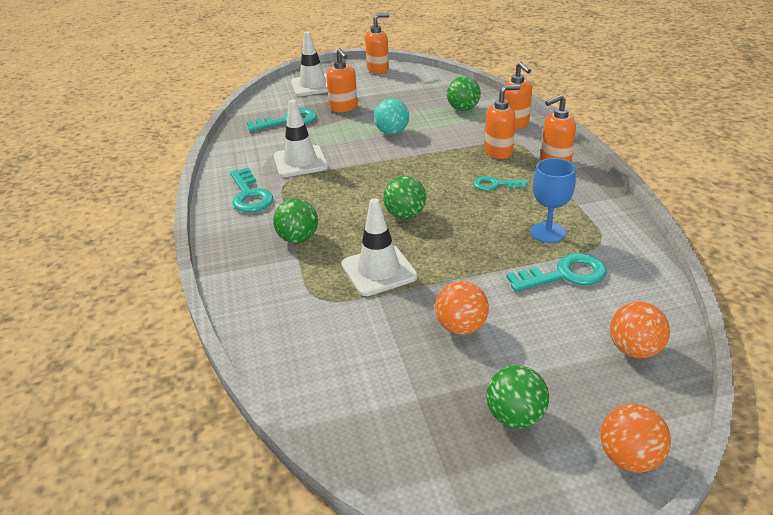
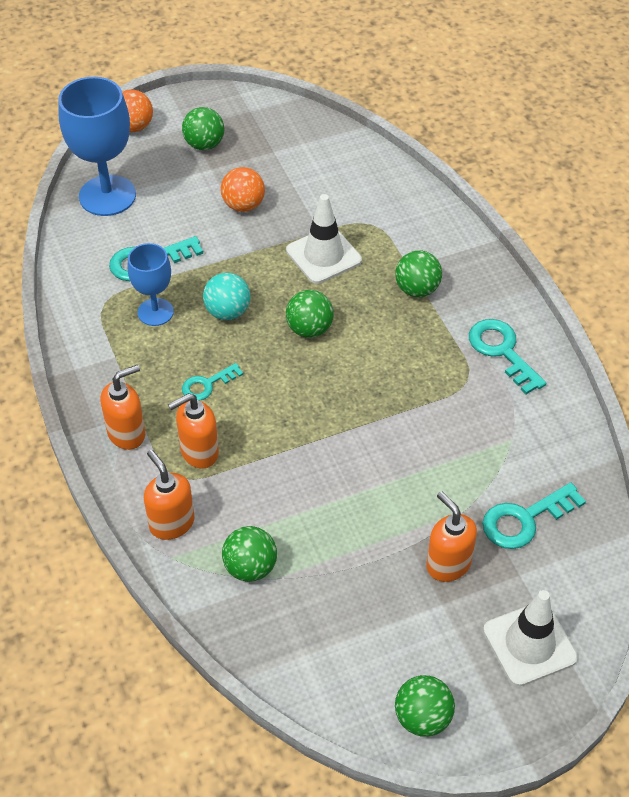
camera: 170 degrees right, 15 degrees up
white traffic cone [274,100,328,177] -> none
orange soap dispenser [365,13,390,74] -> green ball [395,675,455,737]
turquoise ball [374,98,409,135] -> turquoise ball moved to [203,273,251,320]
turquoise key [473,176,527,191] -> turquoise key turned 150 degrees clockwise [182,363,243,401]
orange ball [610,302,670,358] -> blue goblet [58,77,136,216]

